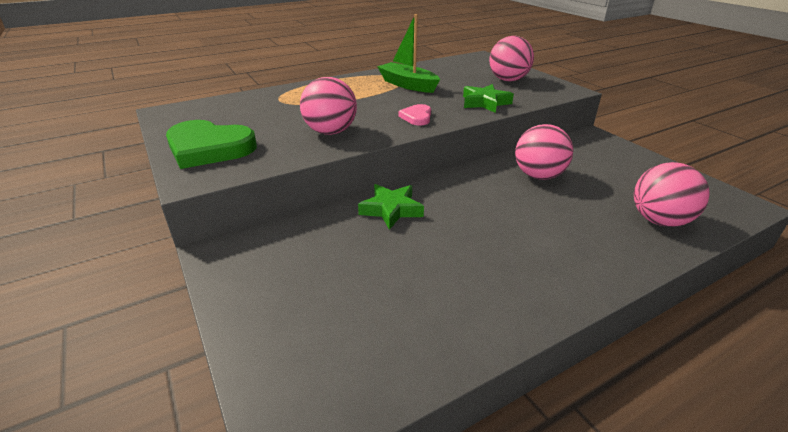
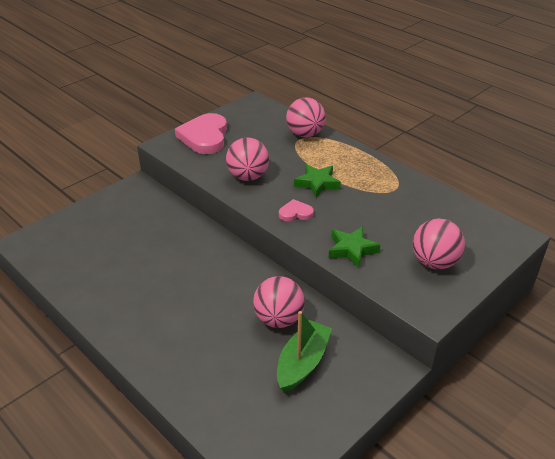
camera: 75 degrees right, 5 degrees up
green heart [166,120,257,169] -> pink heart [175,113,227,154]
green star [358,184,424,230] -> green star moved to [294,164,341,198]
green boat [377,14,440,93] -> green boat moved to [277,311,332,393]
pink ball [634,162,710,227] -> pink ball moved to [286,97,326,137]

